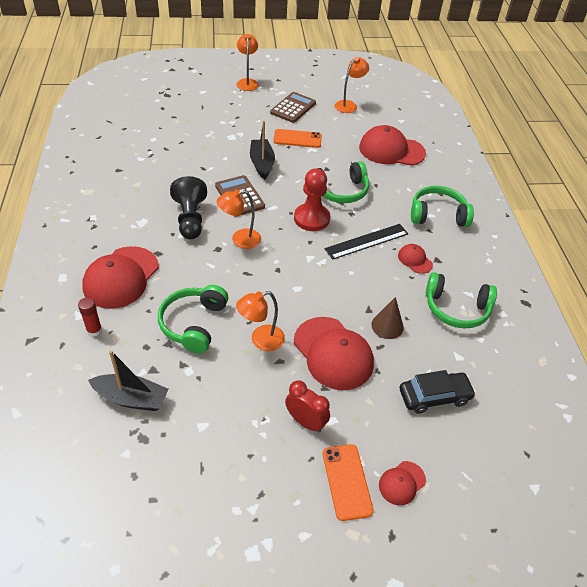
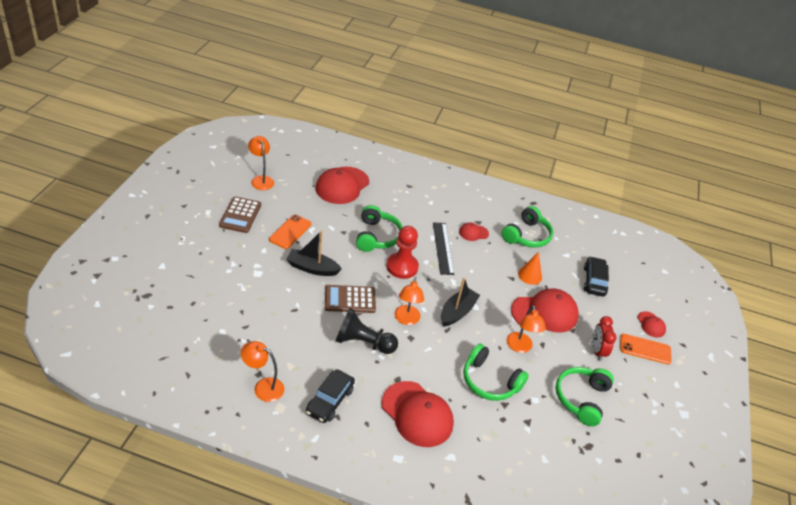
camera: 70 degrees left, 5 degrees down
red glue stick [78,297,102,337] -> none
black boat [88,350,169,411] -> black boat moved to [441,277,480,327]
orange lamp [236,34,259,91] -> orange lamp moved to [241,341,284,402]
brown calculator [270,92,316,123] -> brown calculator turned 135 degrees counterclockwise [219,196,261,233]
red clock [285,380,330,433] -> red clock turned 60 degrees counterclockwise [592,316,617,361]
brown cone [371,297,404,339] -> orange cone [518,252,542,285]
green headphones [411,186,474,227] -> green headphones moved to [555,367,614,426]
none -> black car [306,370,355,423]

